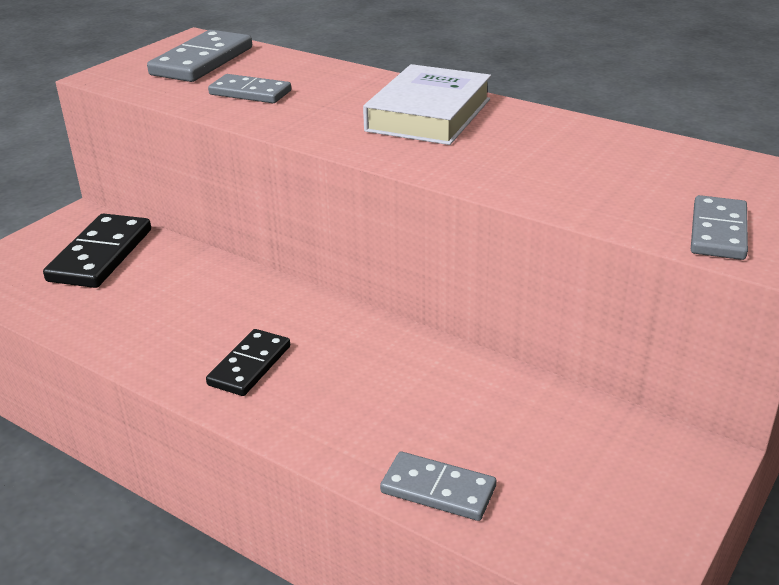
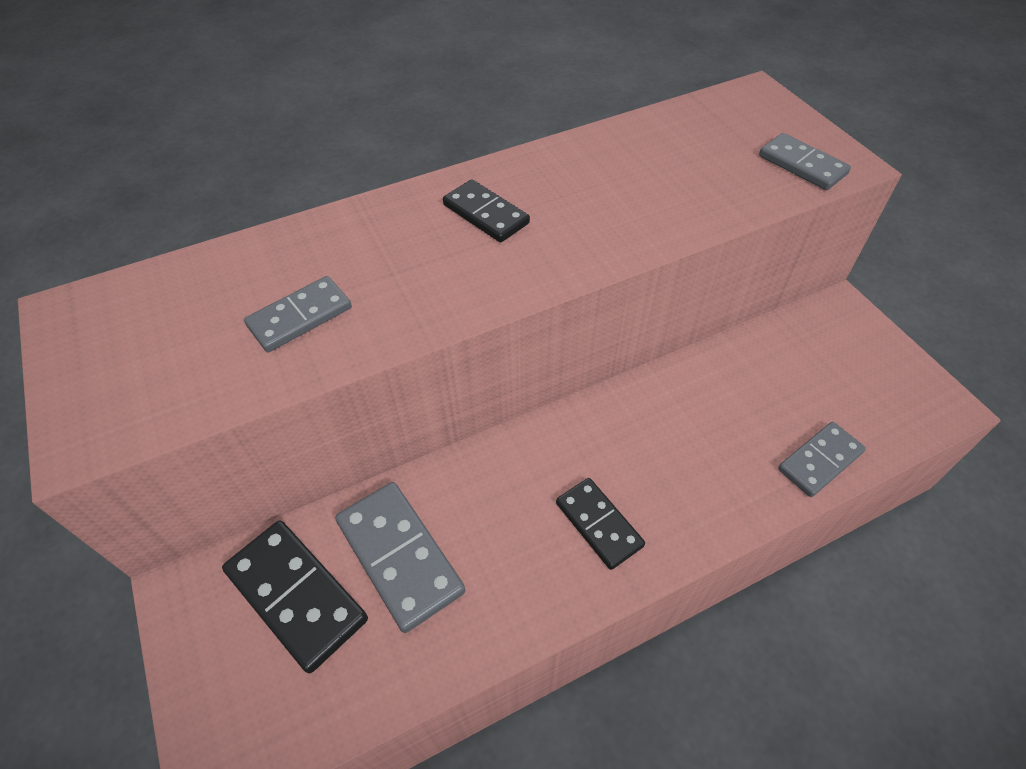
camera: 60 degrees left, 20 degrees up
grey domino [147,30,252,82] -> grey domino moved to [335,482,465,633]
white book [363,64,491,145] -> black domino [443,179,530,242]

